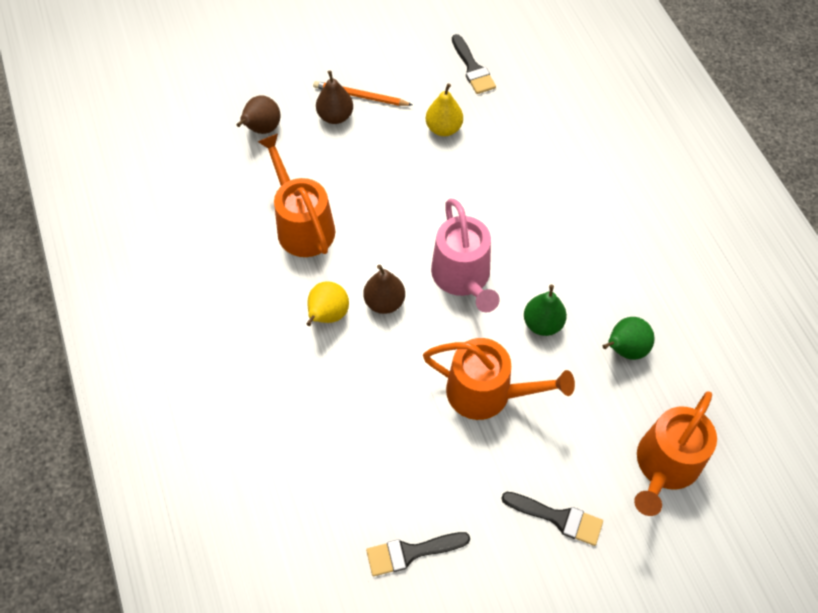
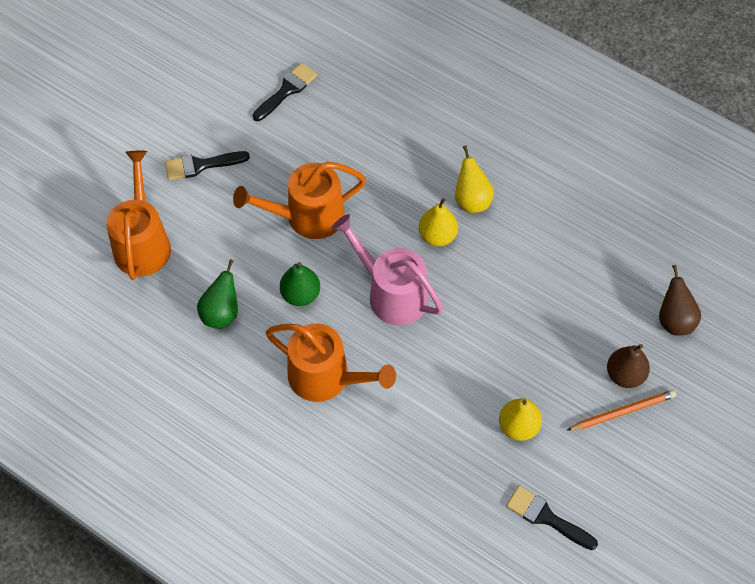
camera: 145 degrees right, 0 degrees up
orange watering can [258,134,335,257] -> orange watering can moved to [266,323,396,402]
brown pear [363,265,405,314] -> yellow pear [419,198,458,246]

